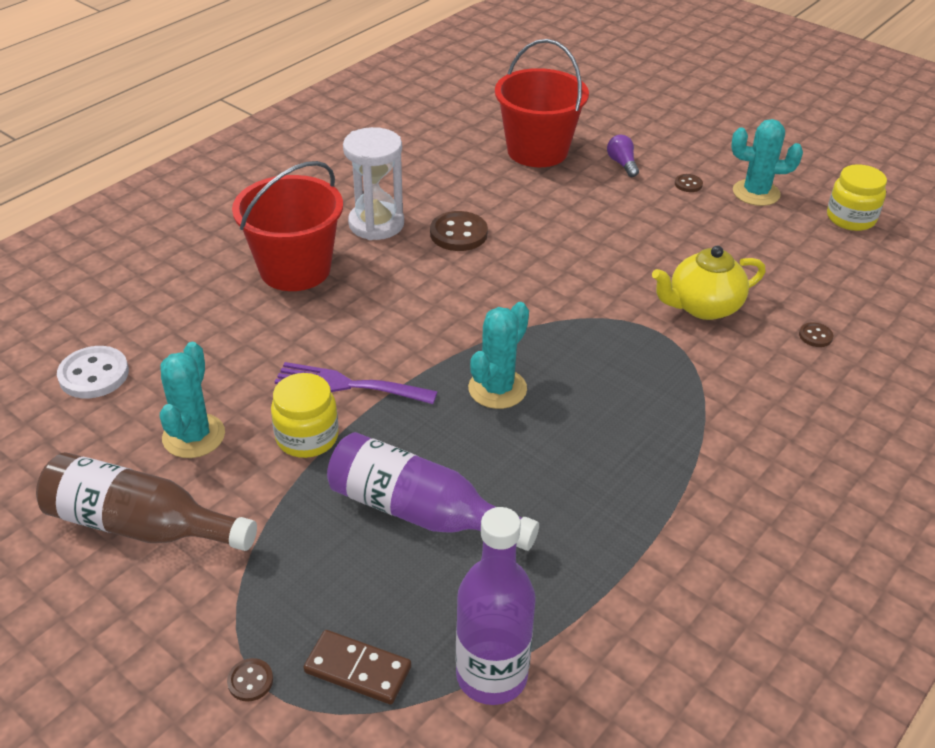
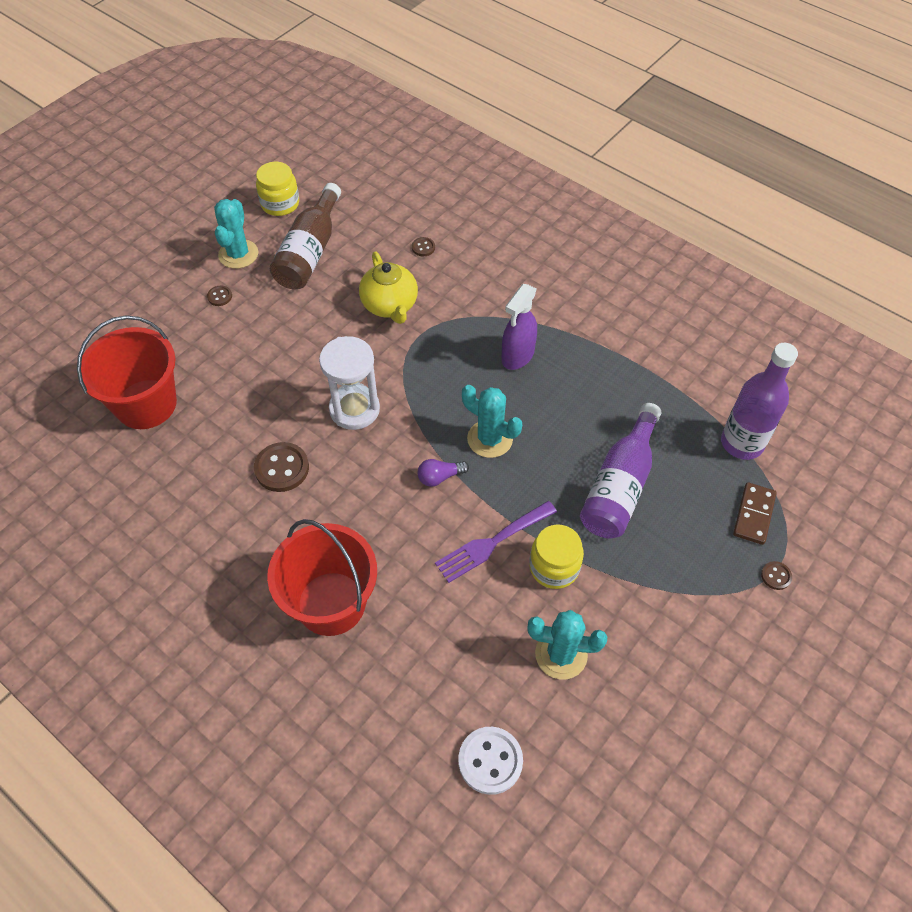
camera: 90 degrees left, 15 degrees up
brown bottle [36,452,257,551] -> brown bottle moved to [270,183,341,289]
purple fork [275,362,438,404] -> purple fork turned 45 degrees clockwise [435,501,557,583]
white hourglass [343,127,404,240] -> white hourglass moved to [319,336,380,430]
purple light bulb [607,135,639,177] -> purple light bulb moved to [418,459,469,487]
none -> purple spray bottle [502,284,537,370]

